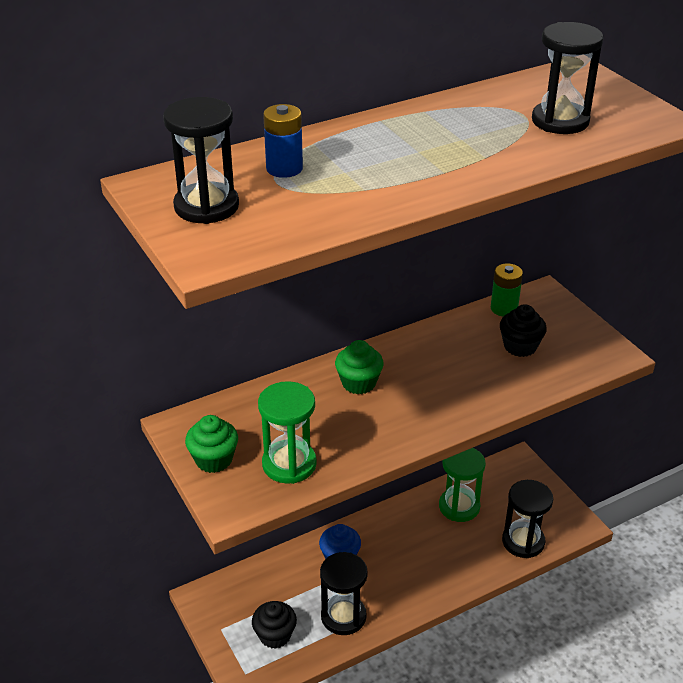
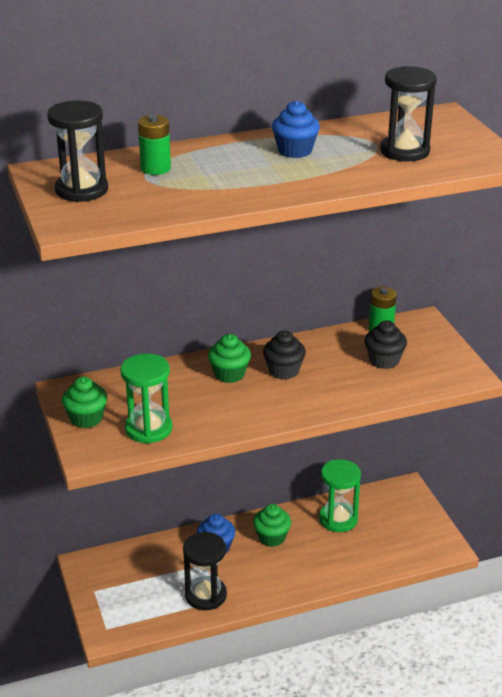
camera: 10 degrees right, 5 degrees down
black cupcake [252,601,297,649] -> black cupcake moved to [263,330,306,379]
blue battery [263,104,303,178] -> green battery [138,115,171,175]
black hourglass [502,480,553,558] -> none
none -> green cupcake [253,504,291,547]
none -> blue cupcake [272,101,320,158]

